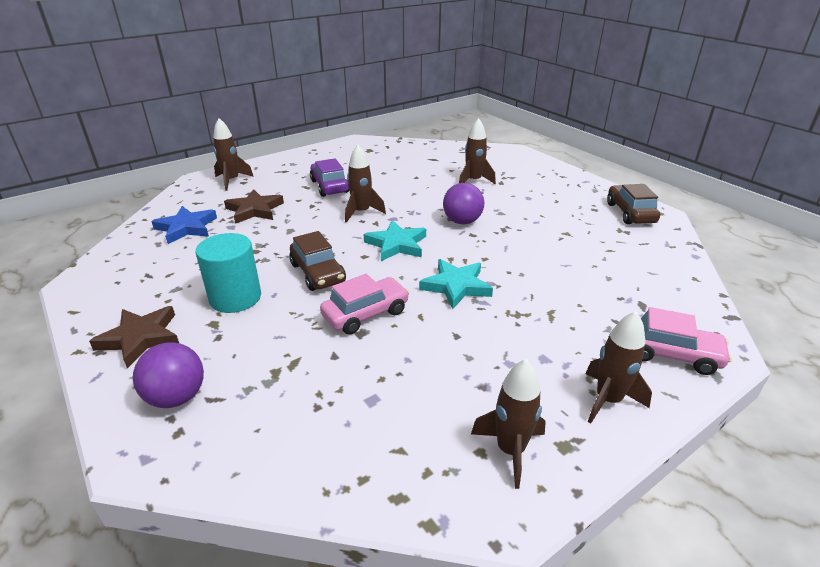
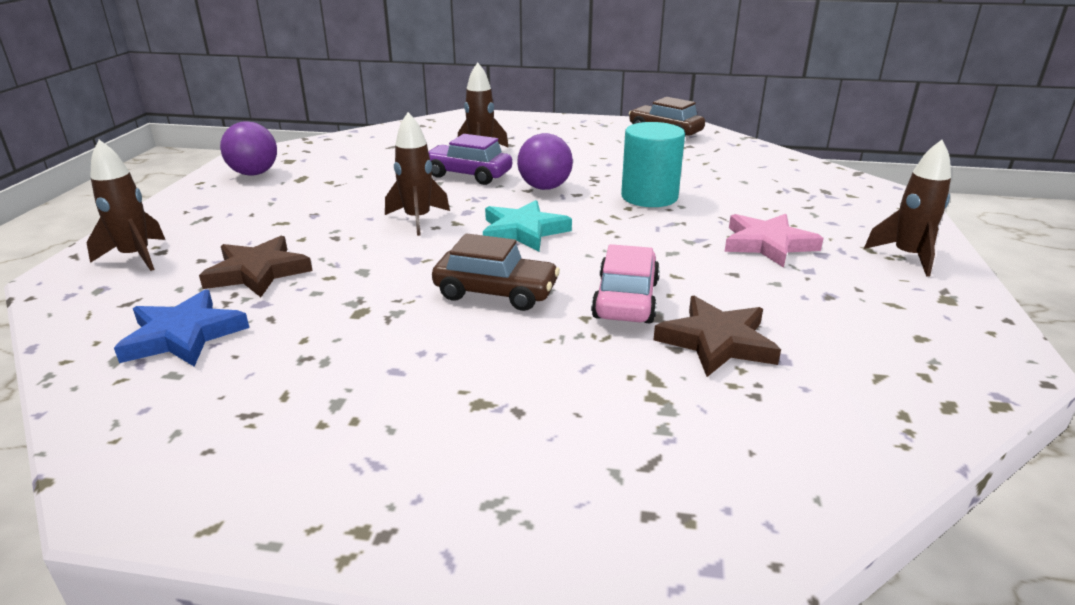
camera: 45 degrees left, 5 degrees down
brown star [89,306,179,368] -> brown star moved to [653,296,781,377]
purple ball [133,342,204,408] -> purple ball moved to [220,121,277,176]
turquoise cylinder [195,233,261,313] -> turquoise cylinder moved to [621,122,685,207]
purple car [310,158,349,197] -> purple car moved to [428,134,512,185]
turquoise star [419,259,493,309] -> none
brown rocket [471,359,546,489] -> none
pink car [641,307,732,375] -> none
none -> pink star [725,214,824,268]

